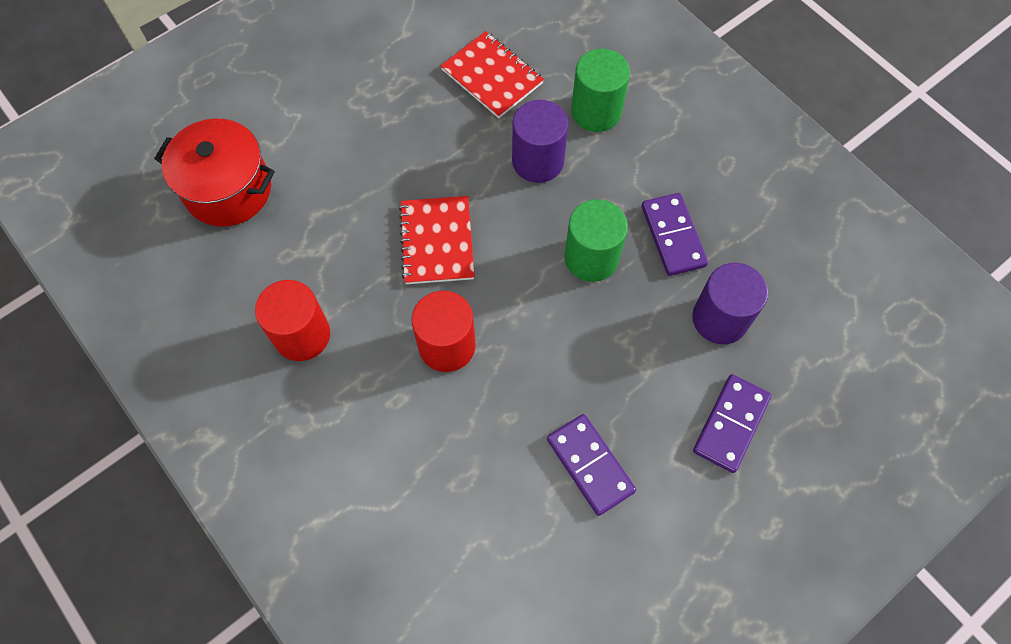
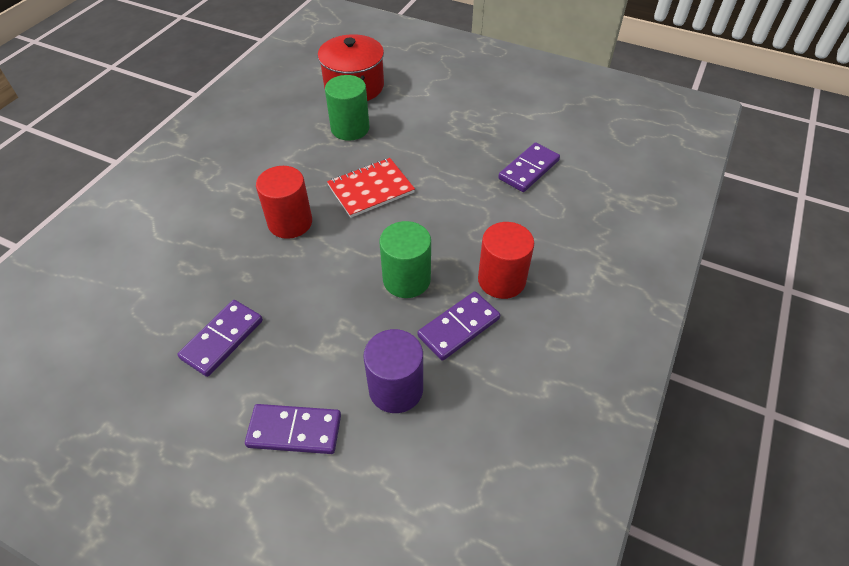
camera: 65 degrees right, 15 degrees down
red cylinder [255,280,330,361] -> red cylinder moved to [478,222,534,299]
red notebook [441,31,544,118] -> purple domino [498,142,560,192]
purple cylinder [512,100,568,183] -> none
green cylinder [571,49,630,132] -> green cylinder moved to [325,75,370,141]

